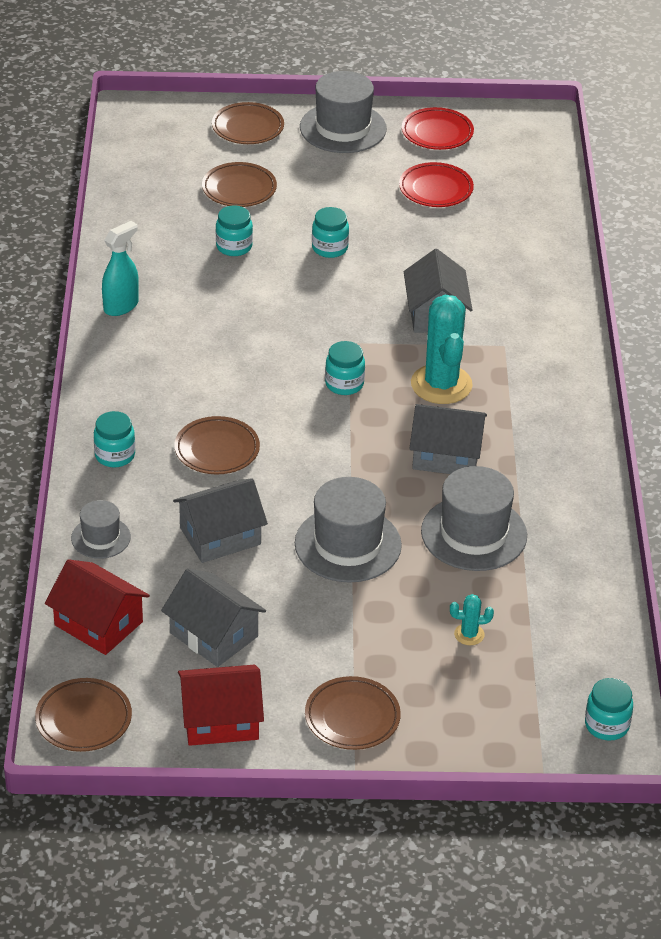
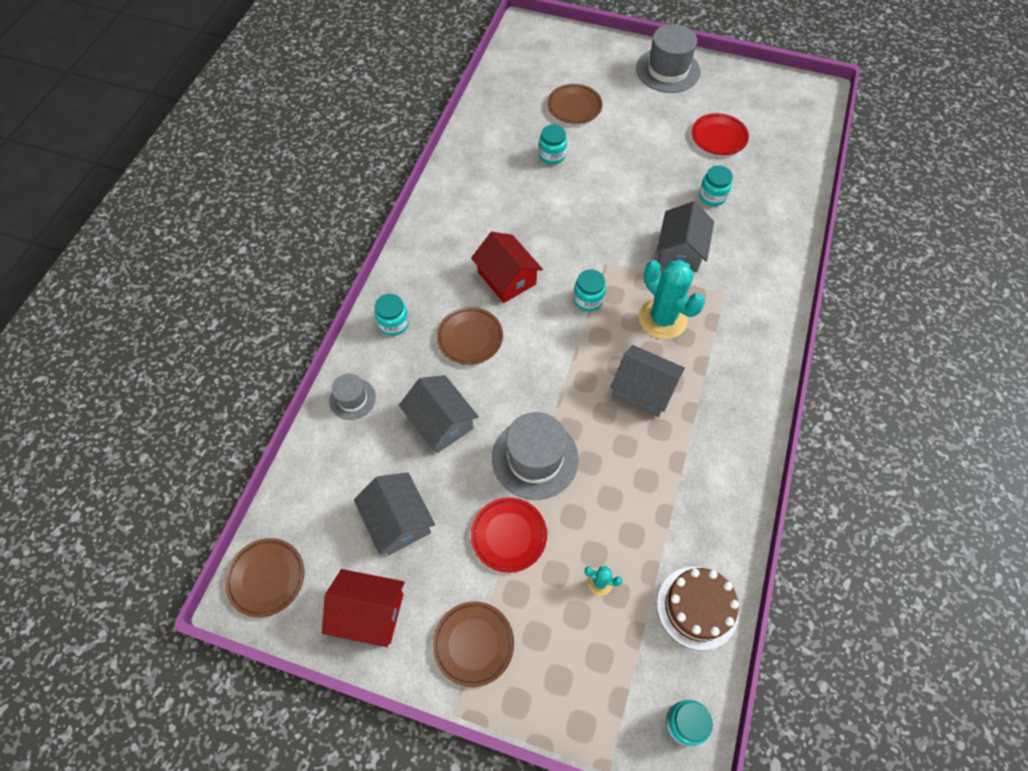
camera: 20 degrees right, 20 degrees up
red house [45,559,150,655] -> red house moved to [471,232,543,303]
turquoise spray bottle [102,221,139,316] -> none
grey house [173,478,268,563] -> grey house turned 60 degrees clockwise [399,375,479,453]
brown plate [212,102,284,144] -> none
turquoise jar [312,207,349,258] -> turquoise jar moved to [699,166,733,206]
red plate [402,107,474,150] -> red plate moved to [471,497,547,573]
turquoise cactus [411,294,473,404] -> turquoise cactus turned 45 degrees counterclockwise [639,260,705,339]
grey hat [421,466,527,571] -> none
none -> brown cake [657,567,739,651]

